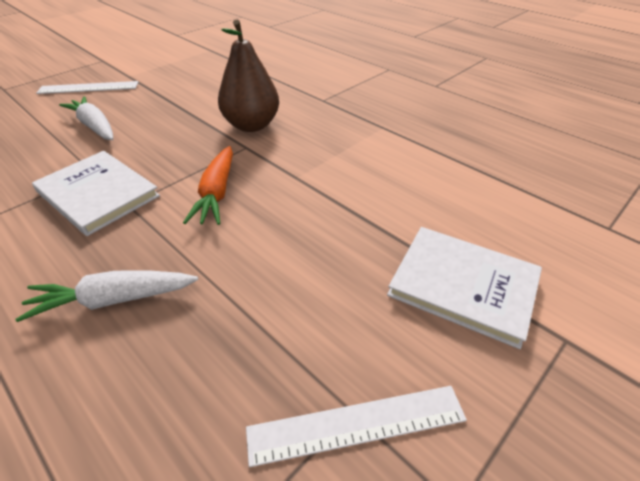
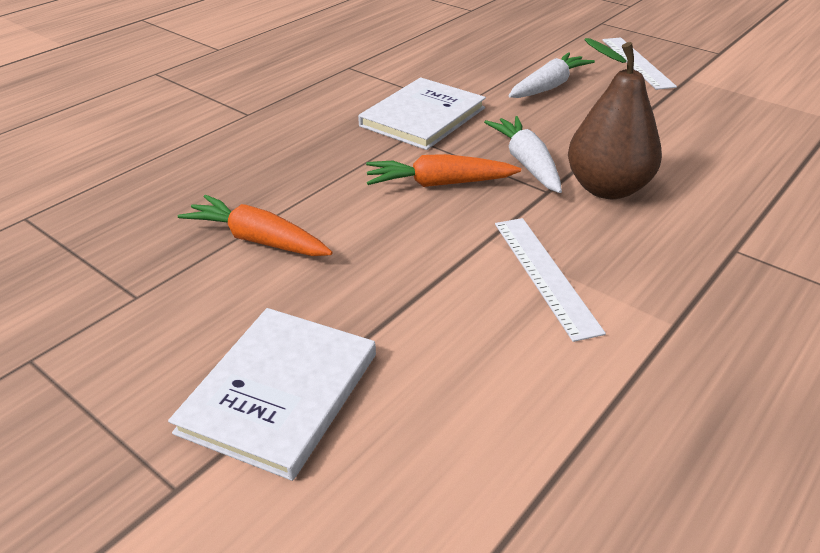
camera: 85 degrees right, 5 degrees down
white carrot [15,271,198,322] -> white carrot moved to [484,116,562,193]
white ruler [246,386,467,467] -> white ruler moved to [495,218,606,342]
none -> orange carrot [178,195,333,256]

